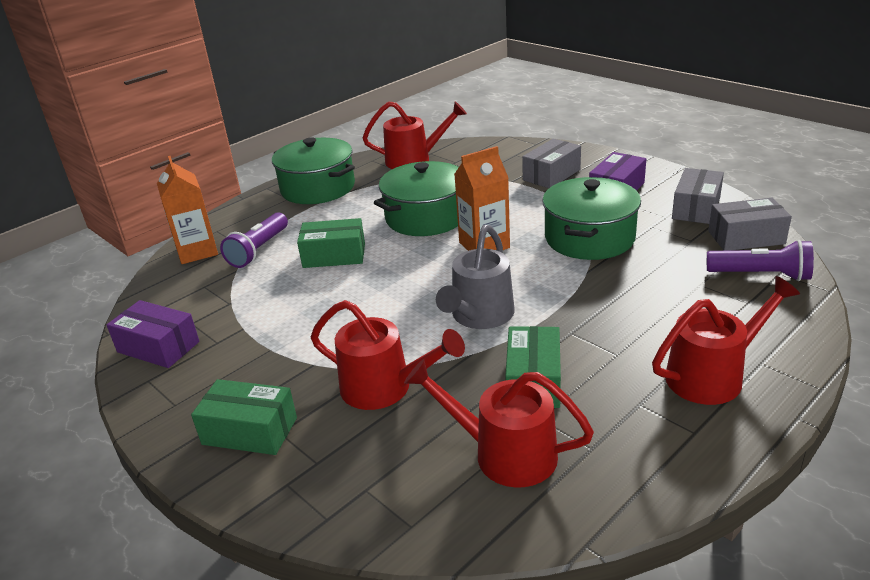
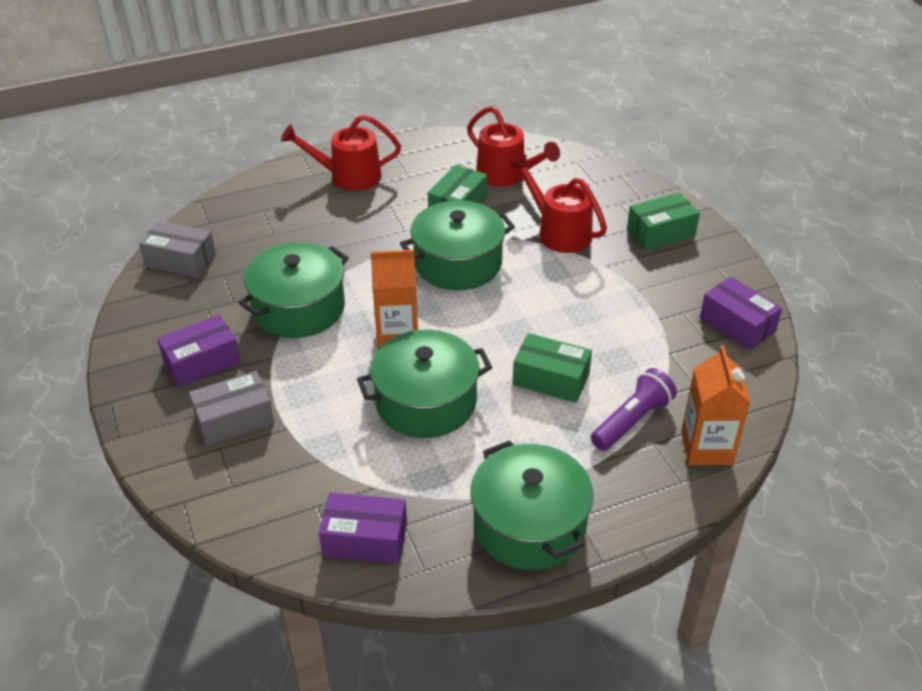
camera: 160 degrees left, 10 degrees up
green box [191,379,297,455] -> green box turned 60 degrees counterclockwise [627,192,700,250]
red watering can [362,101,467,169] -> purple box [319,493,407,564]
grey watering can [436,225,515,329] -> green pot [400,201,515,290]
grey box [672,168,724,224] -> none
purple flashlight [707,240,814,281] -> none

